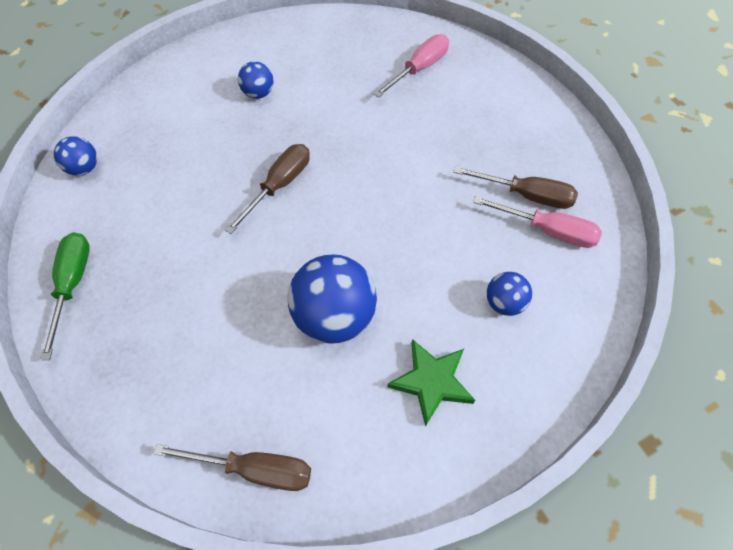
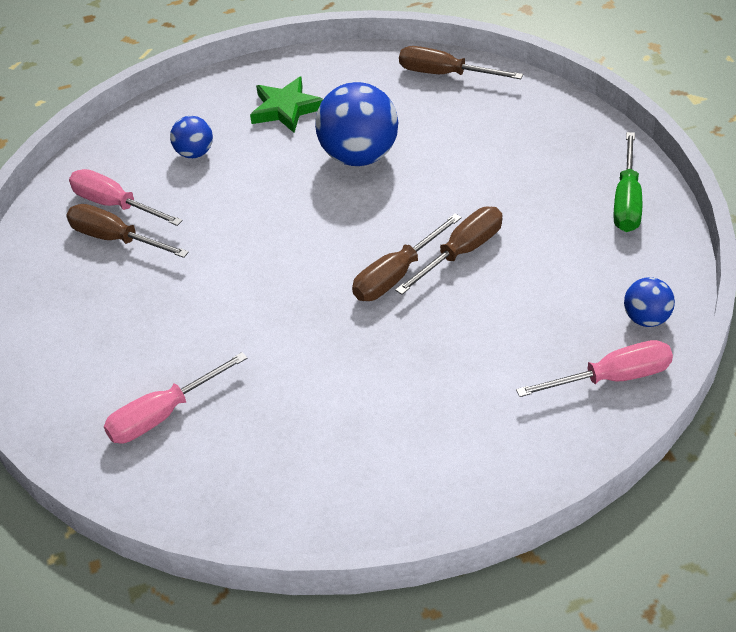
camera: 165 degrees left, 15 degrees down
blue ball [238,61,274,99] -> none
none -> brown screwdriver [395,207,503,295]
none -> pink screwdriver [516,340,673,397]

